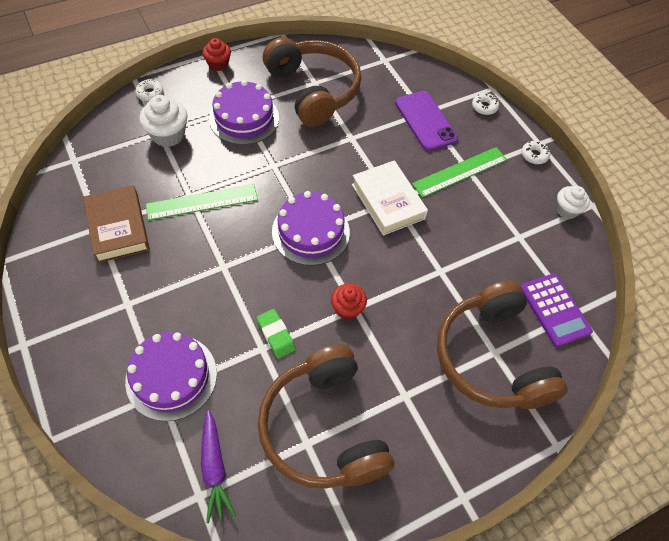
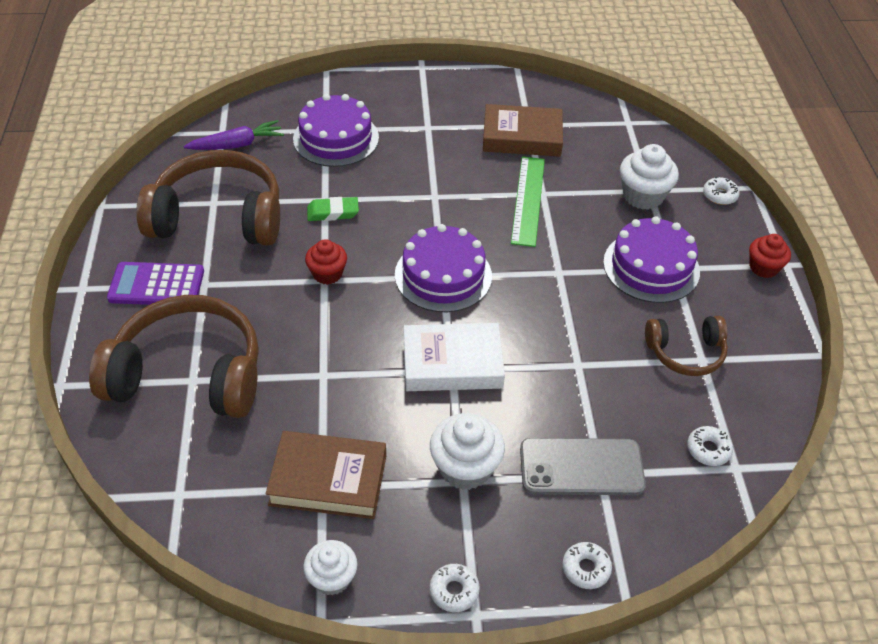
camera: 115 degrees right, 10 degrees down
purple carrot [201,410,236,523] -> purple carrot turned 150 degrees clockwise [184,120,284,150]
brown headphones [263,37,362,127] -> brown headphones [645,316,728,376], size x0.53
purple phone [395,91,458,151] -> grey phone [520,438,646,495]
green ruler [412,147,507,198] -> white cupcake [430,413,505,490]
purple calculator [521,273,593,347] -> purple calculator moved to [107,262,204,305]
none -> brown book [265,431,386,519]
none -> white donut [687,426,733,466]

